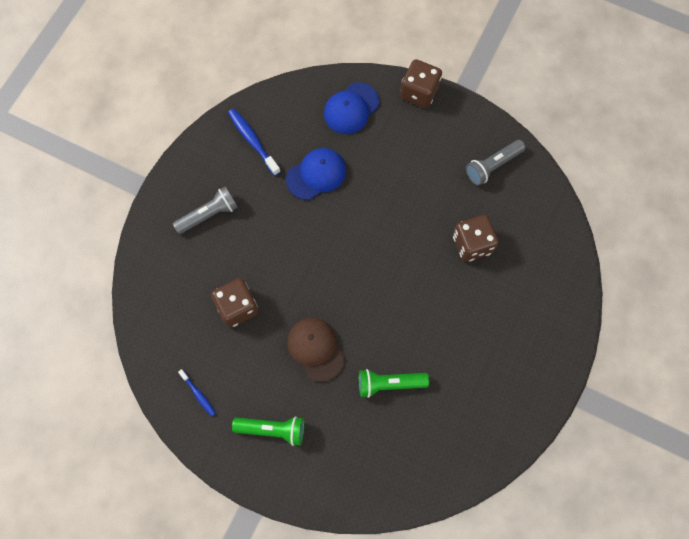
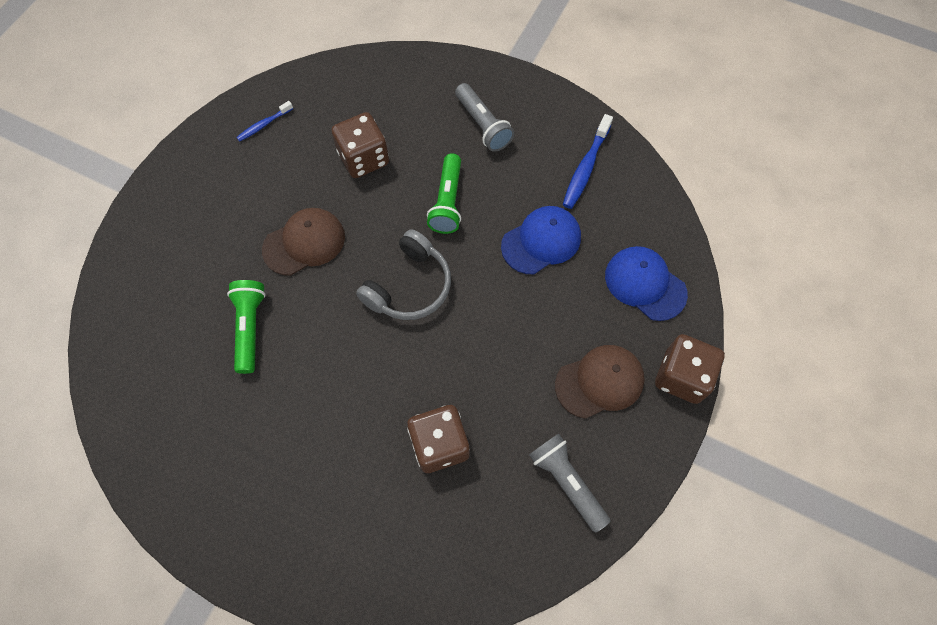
camera: 90 degrees right, 5 degrees down
blue toothbrush [228,108,281,176] -> blue toothbrush turned 150 degrees clockwise [563,114,613,209]
green flashlight [232,416,304,446] -> green flashlight moved to [427,153,461,234]
blue cap [286,148,346,200] -> blue cap turned 90 degrees counterclockwise [501,206,581,274]
none -> grey headphones [356,229,451,320]
none -> brown cap [555,345,645,419]

